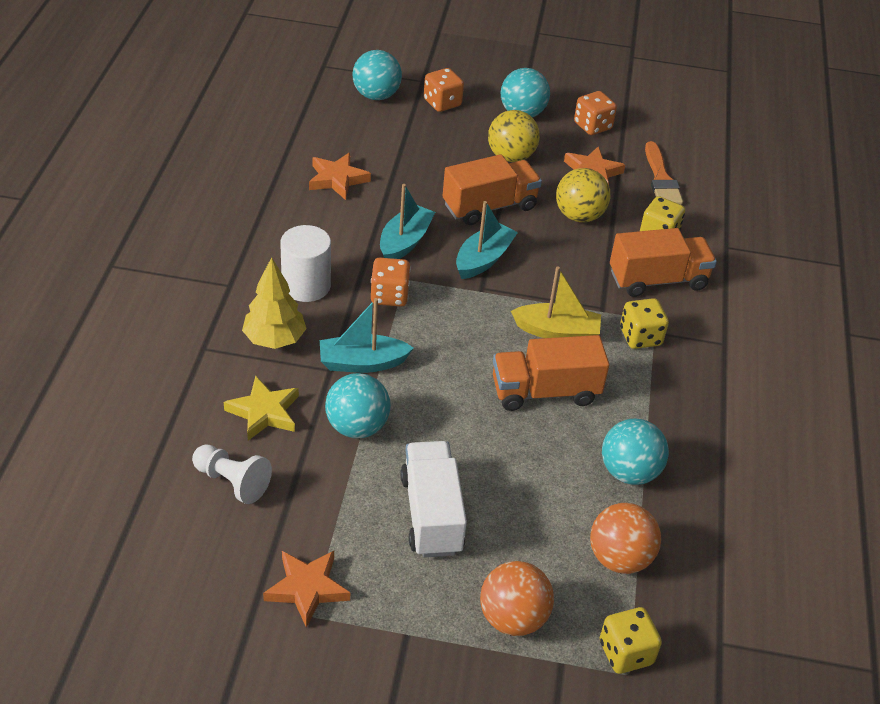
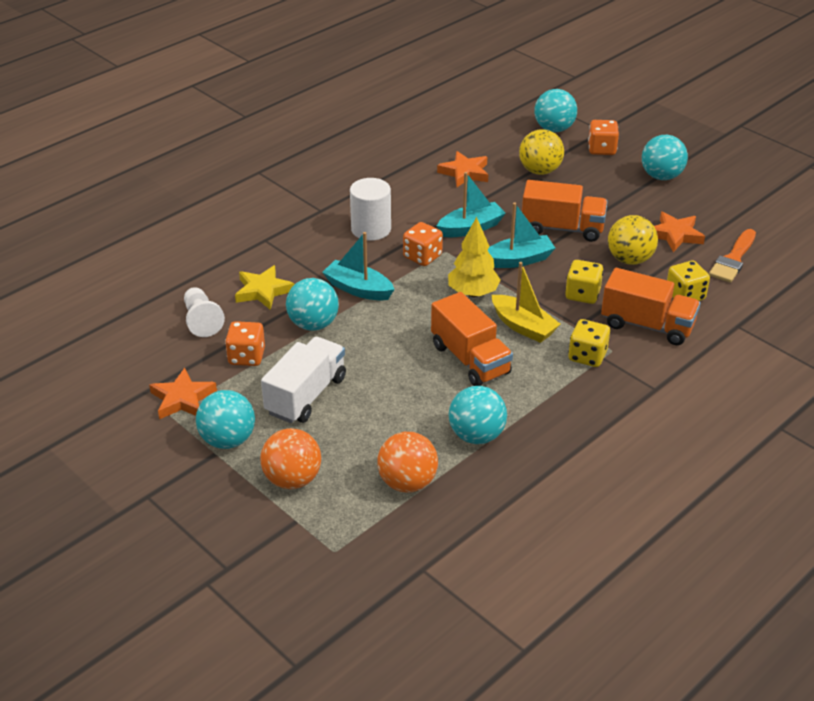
camera: 40 degrees right, 5 degrees down
yellow tree [242,257,306,349] -> yellow tree moved to [448,217,501,297]
yellow ball [488,110,540,162] -> yellow ball moved to [519,129,564,175]
orange truck [493,335,609,411] -> orange truck turned 150 degrees counterclockwise [431,292,513,386]
orange dice [574,91,617,135] -> orange dice moved to [225,321,265,366]
yellow dice [600,607,662,674] -> yellow dice moved to [565,260,603,304]
none -> turquoise ball [196,390,255,449]

